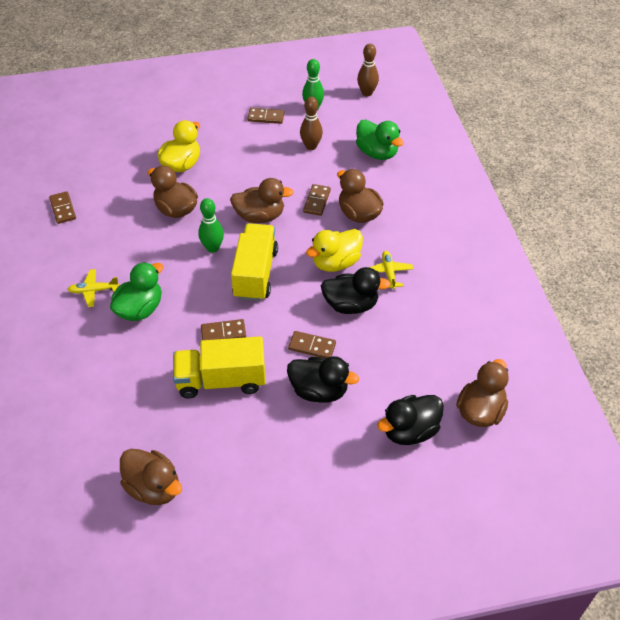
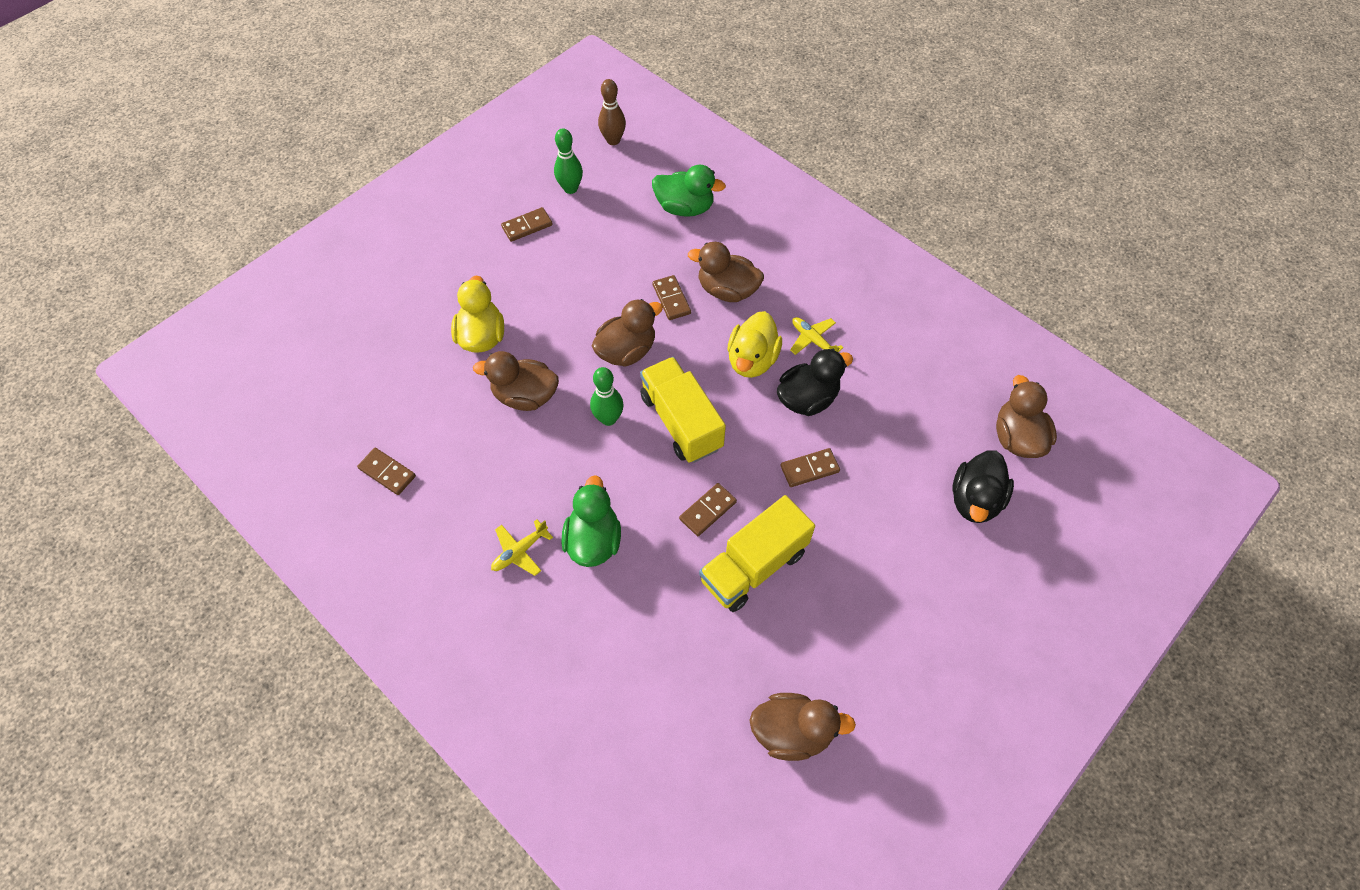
camera: 35 degrees left, 10 degrees up
black duck [287,356,359,403] -> none
brown bowling pin [300,97,323,150] -> none

